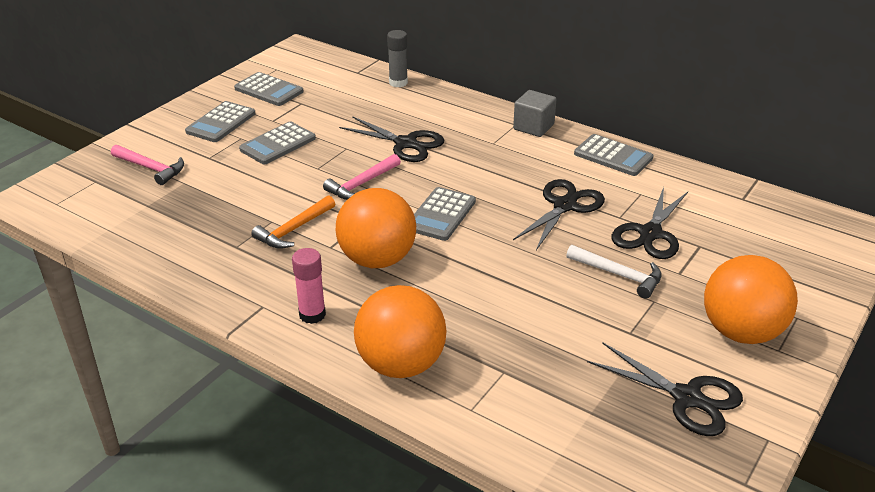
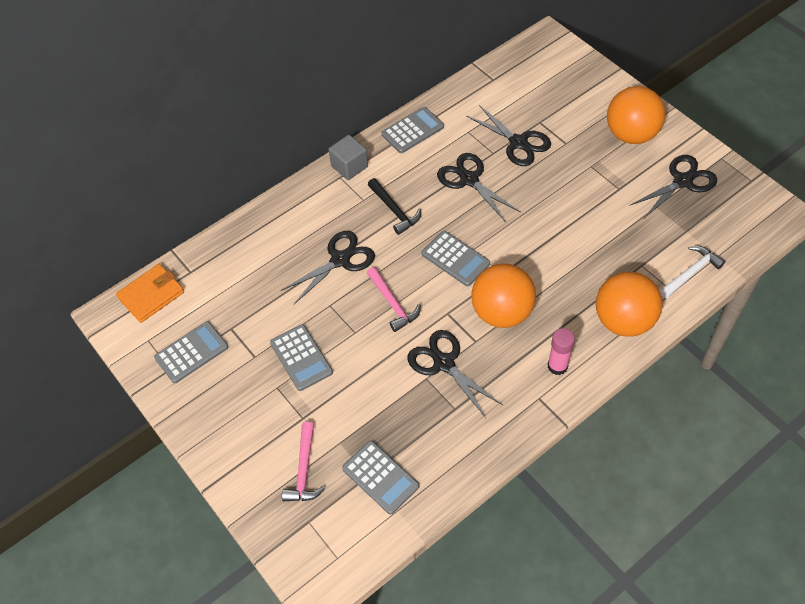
camera: 70 degrees left, 20 degrees up
pink hammer [111,145,184,185] -> pink hammer turned 135 degrees clockwise [282,422,325,501]
grey calculator [185,101,256,142] -> grey calculator moved to [342,441,419,515]
orange hammer [251,195,335,249] -> black scissors [407,330,503,418]
grey glue stick [387,30,408,87] -> none
white hammer [566,245,662,299] -> white hammer moved to [660,246,725,298]
none -> orange wallet [116,264,184,323]
none -> black hammer [368,178,421,235]

